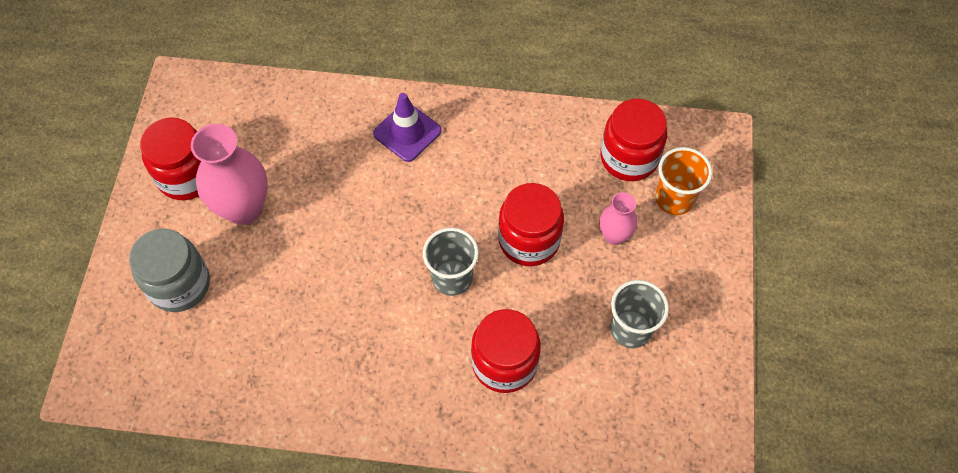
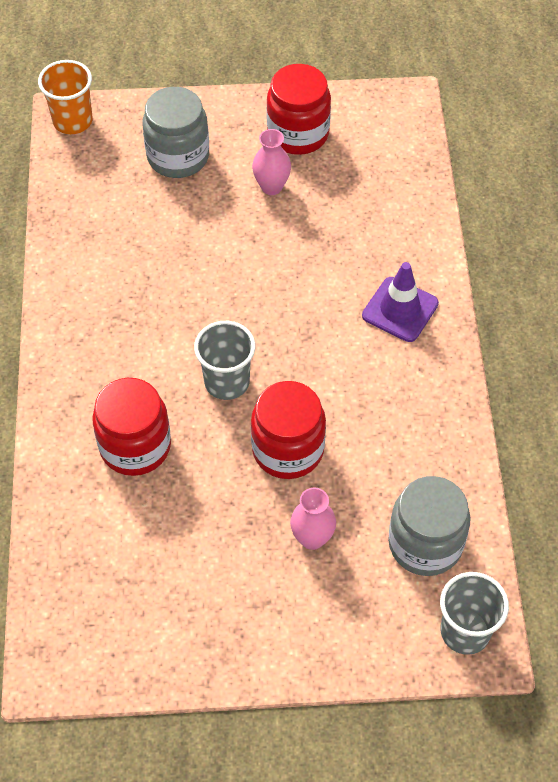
camera: 80 degrees right, 5 degrees down
pink vase [191,124,268,225] -> pink vase [252,129,291,195], size x0.55
red jar [600,99,667,181] -> grey jar [388,476,471,576]
grey cup [610,280,669,348] -> grey cup moved to [440,572,509,655]
orange cup [655,147,712,215] -> orange cup moved to [38,60,93,134]

